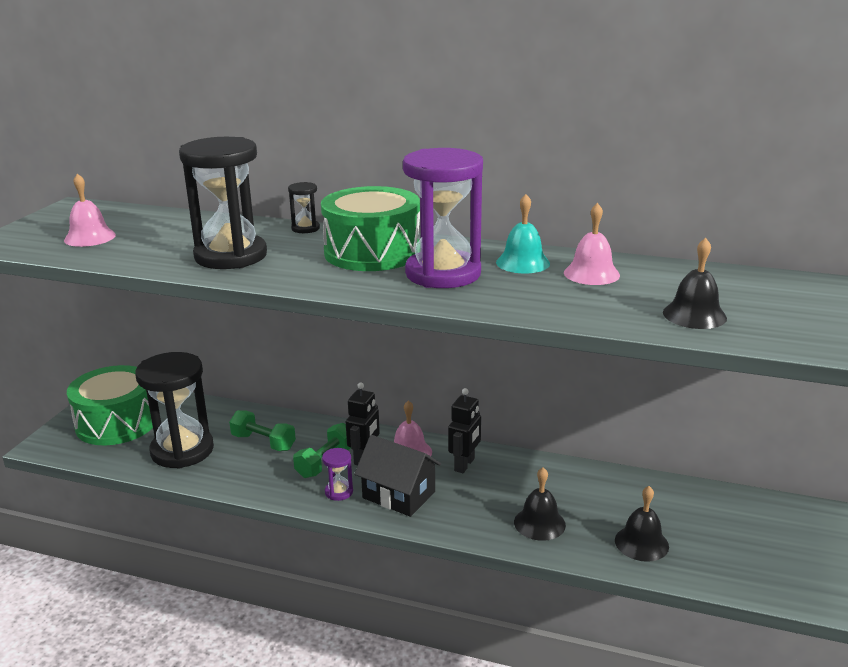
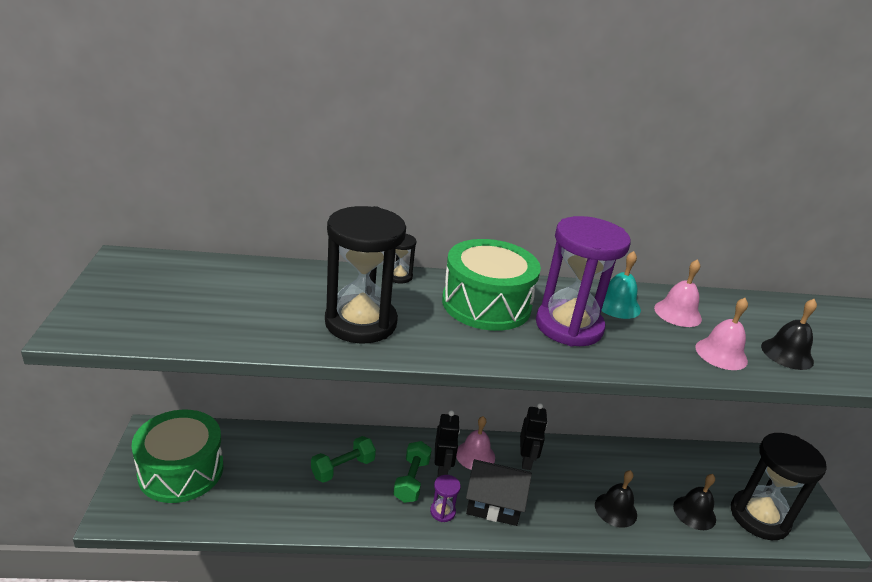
camera: 25 degrees left, 5 degrees up
pink bell [64,174,116,247] -> pink bell moved to [695,298,748,370]
black hourglass [135,352,214,469] -> black hourglass moved to [731,433,827,540]
green dumbbell [229,410,296,451] -> green dumbbell turned 45 degrees counterclockwise [311,436,376,483]

